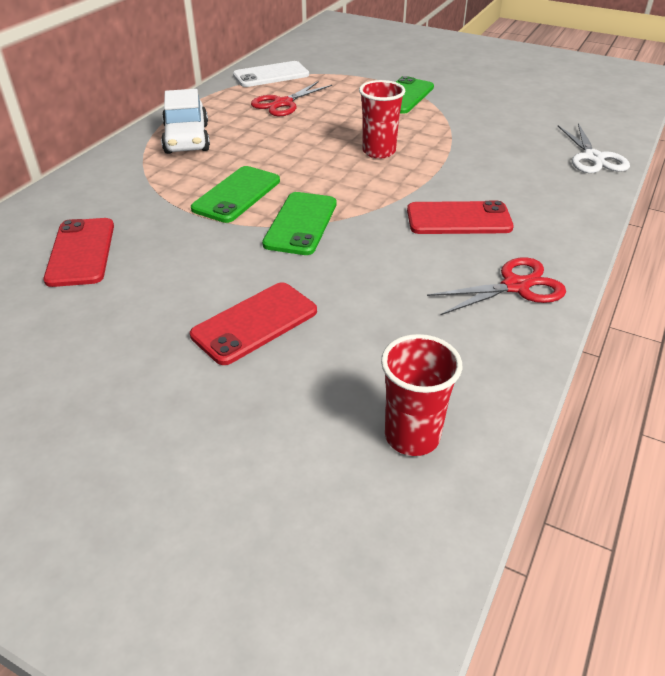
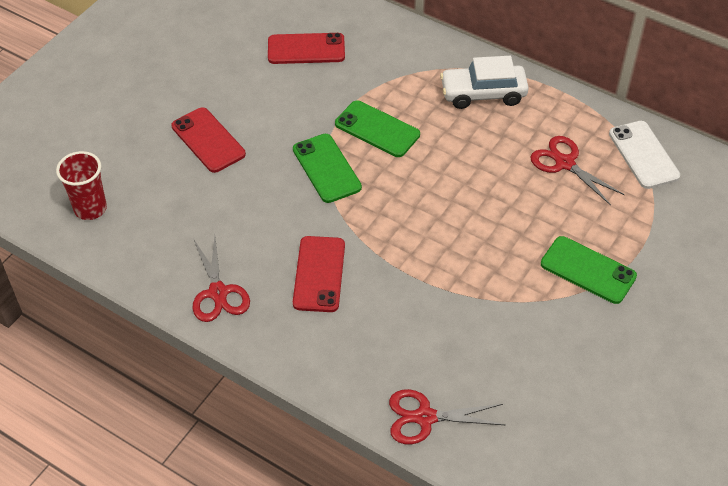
camera: 95 degrees right, 10 degrees up
green phone [262,192,337,255] -> green phone turned 45 degrees clockwise [293,134,362,203]
red cup [359,80,405,159] -> none
white scissors [558,123,630,173] -> red scissors [389,389,505,444]

